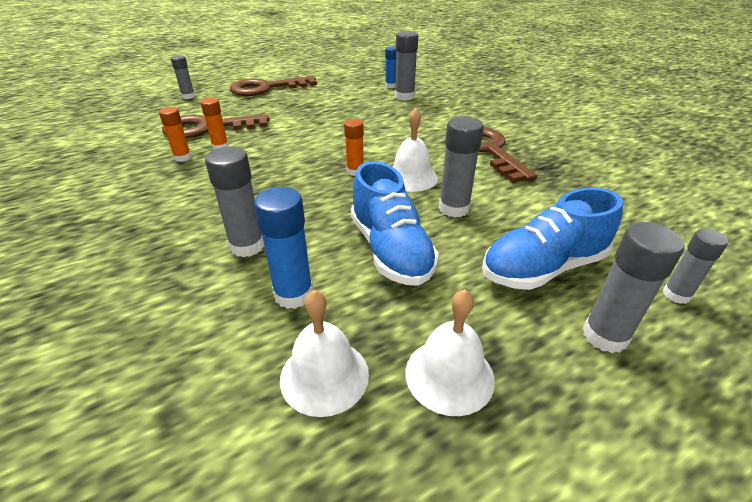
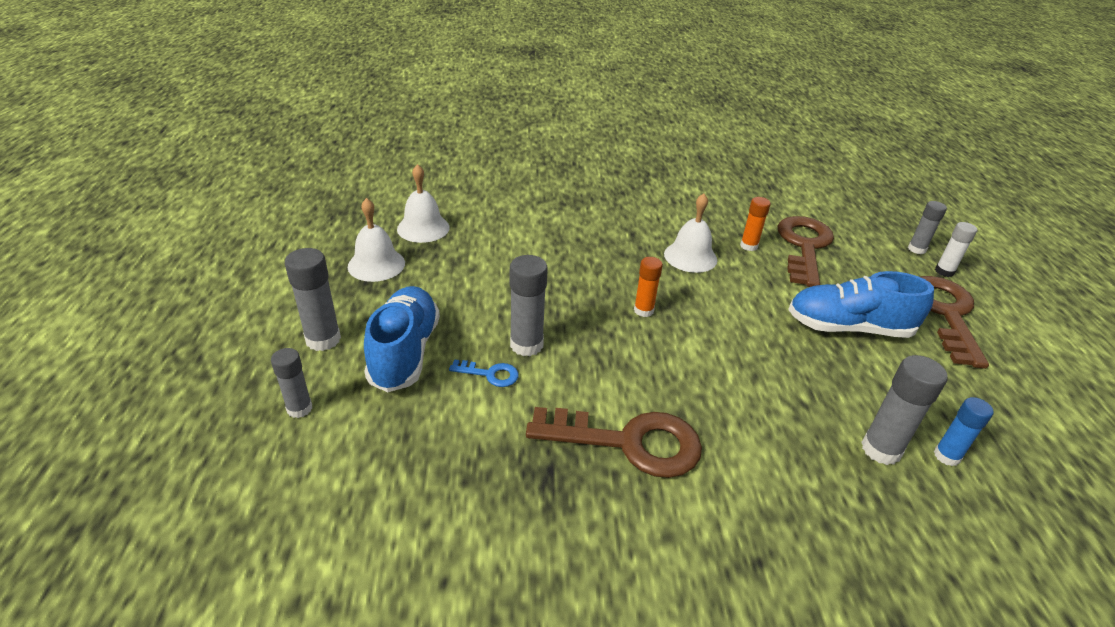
camera: 115 degrees right, 0 degrees up
orange glue stick [159,107,191,162] -> none
grey glue stick [205,147,265,257] -> none
blue glue stick [254,187,313,309] -> none
blue shoe [351,161,439,286] -> blue shoe moved to [788,271,934,338]
white bell [393,108,438,192] -> white bell moved to [664,193,717,273]
none -> blue key [449,359,519,387]
none -> white glue stick [935,222,977,277]

